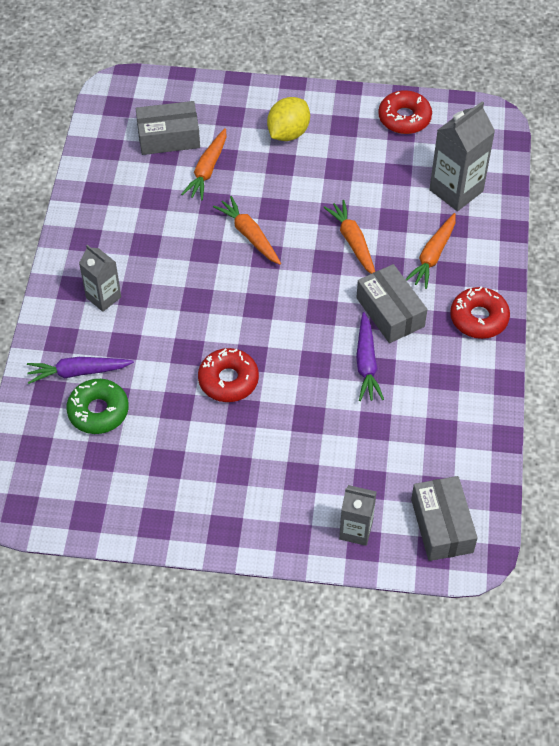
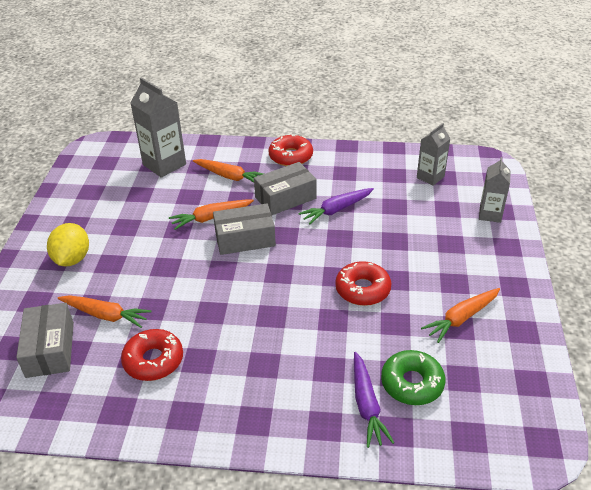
camera: 90 degrees left, 15 degrees down
grey carton [79,245,121,312] -> grey carton moved to [417,123,451,186]
orange carrot [213,196,281,265] -> orange carrot moved to [421,288,500,343]
yellow lemon [267,97,310,141] -> yellow lemon turned 60 degrees clockwise [47,223,89,266]
purple carrot [356,312,384,401] -> purple carrot turned 150 degrees clockwise [298,188,374,225]
red donut [378,90,432,134] -> red donut moved to [121,329,183,381]
grey box [411,476,478,561] -> grey box moved to [213,204,276,255]

